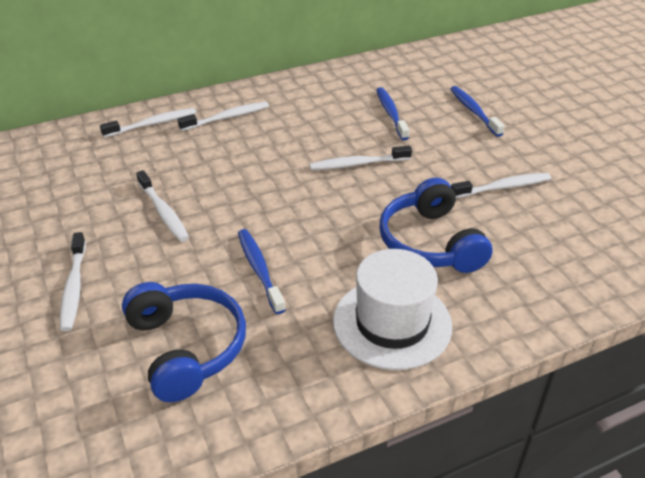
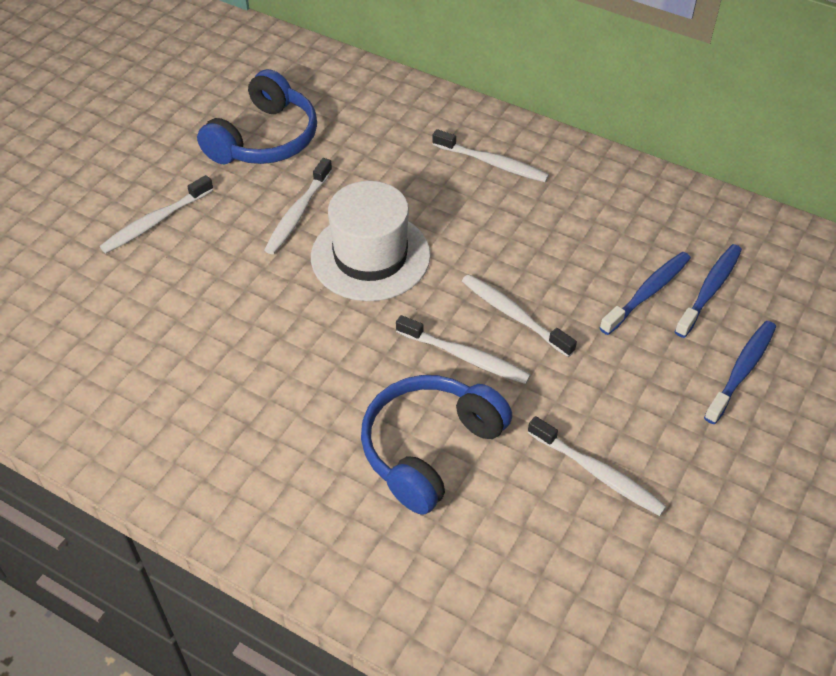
camera: 55 degrees right, 10 degrees up
white toothbrush [100,108,197,138] -> white toothbrush moved to [396,315,531,384]
blue headphones [122,282,246,402] -> blue headphones moved to [197,69,317,164]
blue toothbrush [238,229,285,314] -> blue toothbrush moved to [675,244,742,338]
white hat [333,249,452,370] -> white hat moved to [311,181,431,301]

